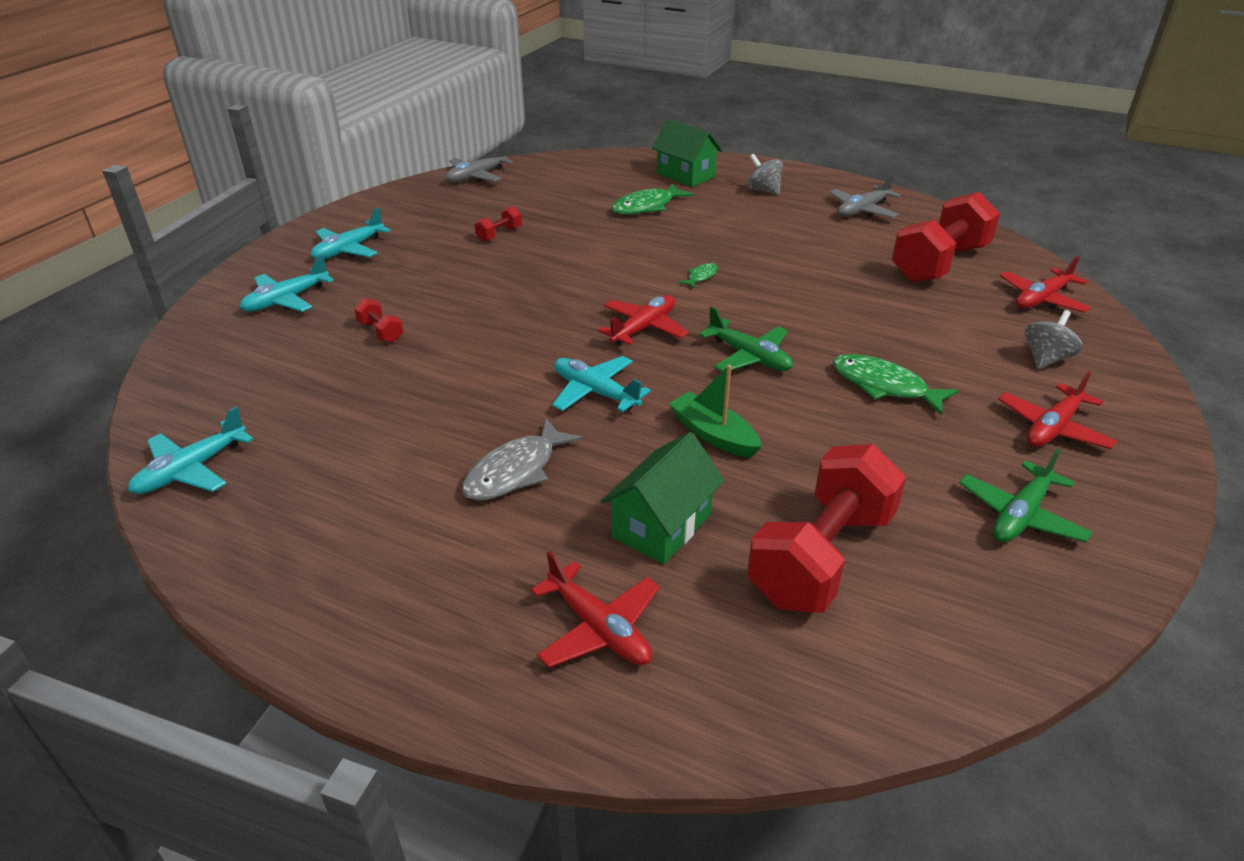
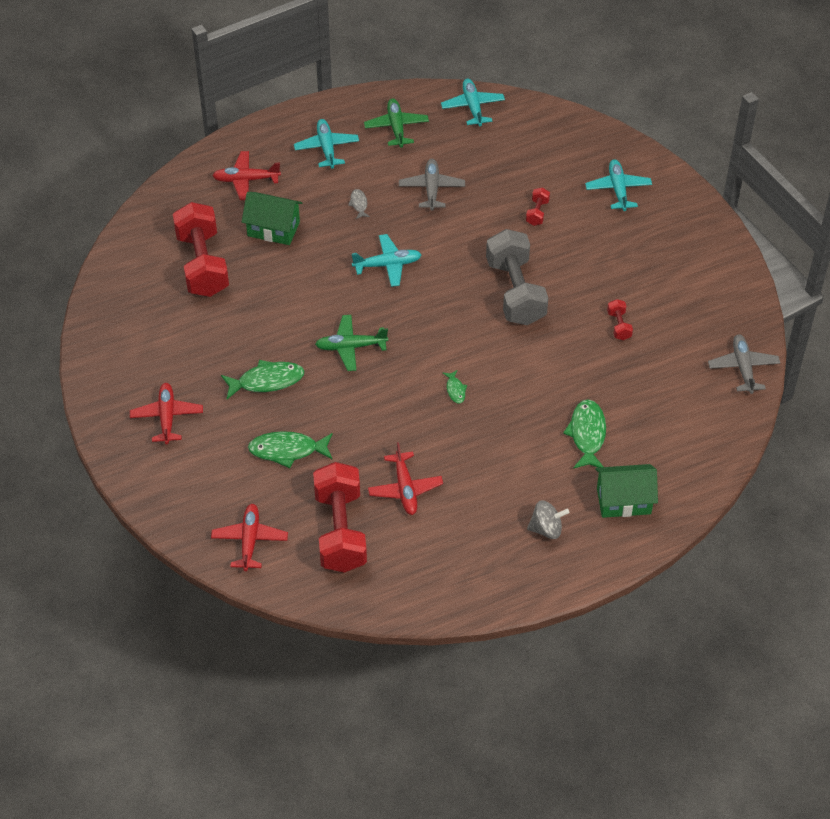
camera: 130 degrees right, 15 degrees up
turquoise plane [311,207,391,259] -> turquoise plane moved to [294,119,359,168]
red dumbbell [354,298,403,343] -> red dumbbell turned 75 degrees counterclockwise [526,188,550,226]
grey fish [462,418,582,500] -> grey fish [348,189,370,219], size x0.51
red plane [598,295,689,346] -> red plane moved to [368,442,443,515]
green house [601,432,724,564] -> green house turned 60 degrees counterclockwise [242,192,302,245]
green boat [669,365,762,458] -> none
grey plane [829,174,901,218] -> grey plane moved to [399,159,465,211]
green plane [959,449,1093,542] -> green plane moved to [364,98,429,147]
grey spinning top [1025,310,1083,369] -> none
none -> green fish [248,431,333,468]
none -> grey dumbbell [486,229,548,325]

